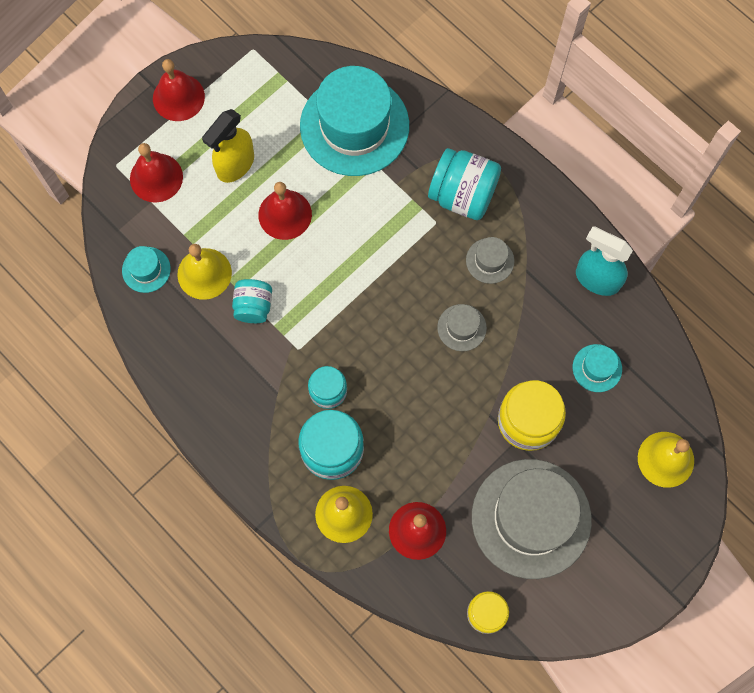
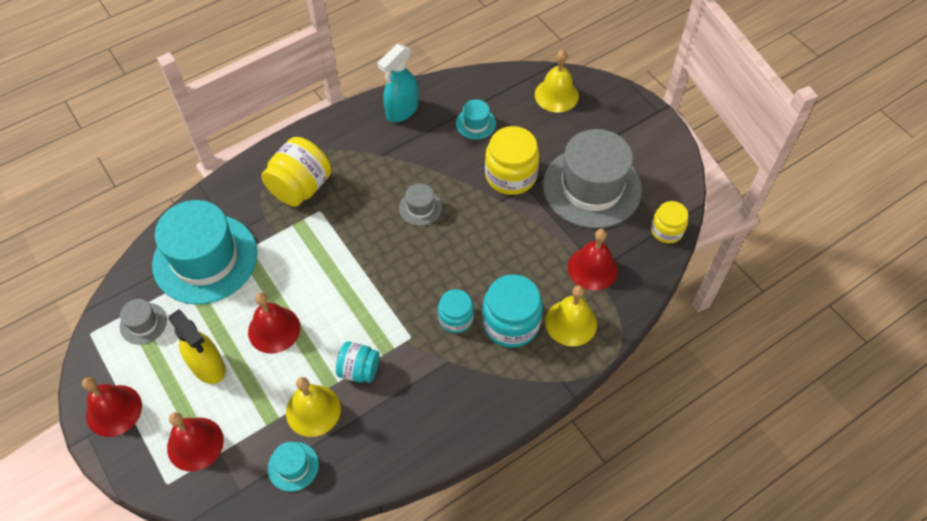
camera: 80 degrees left, 15 degrees down
turquoise jar [428,148,501,220] -> yellow jar [261,137,332,207]
grey hat [466,237,514,284] -> grey hat moved to [120,299,167,345]

